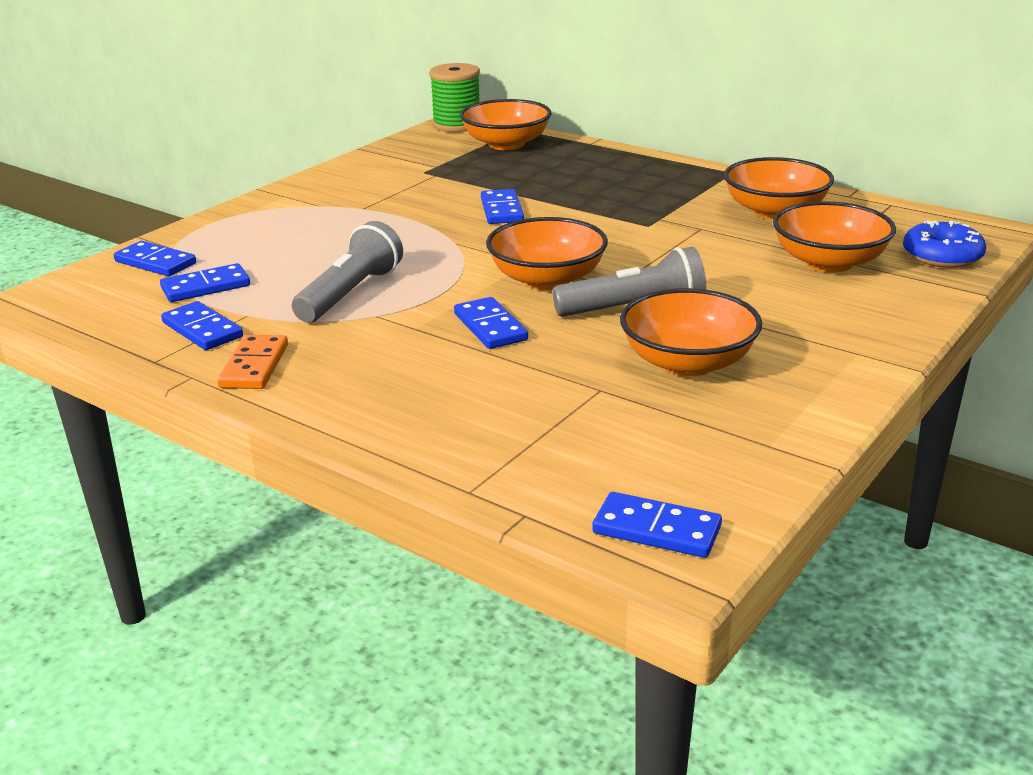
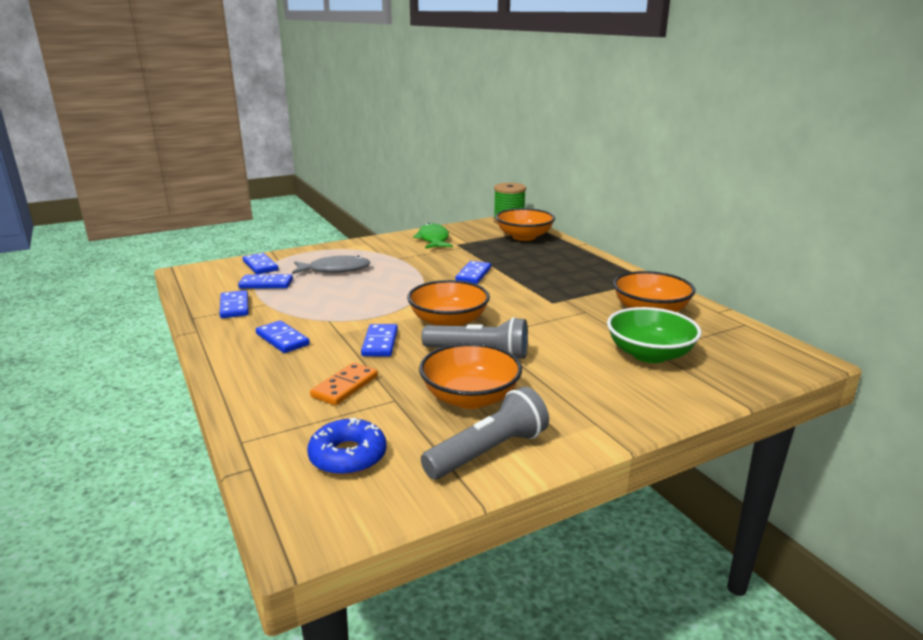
camera: 25 degrees right, 5 degrees down
orange domino [217,335,288,389] -> orange domino moved to [310,362,378,406]
grey flashlight [292,221,403,323] -> grey flashlight moved to [421,386,549,479]
blue domino [592,492,722,558] -> blue domino moved to [256,320,310,353]
orange bowl [773,201,896,272] -> green bowl [607,307,701,363]
blue donut [903,221,986,268] -> blue donut moved to [307,418,387,475]
none -> grey fish [292,256,371,274]
none -> green fish [413,223,453,249]

